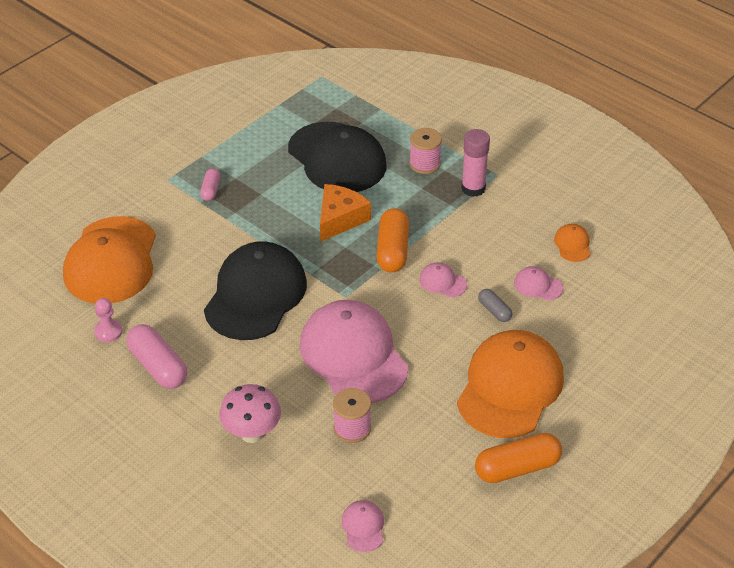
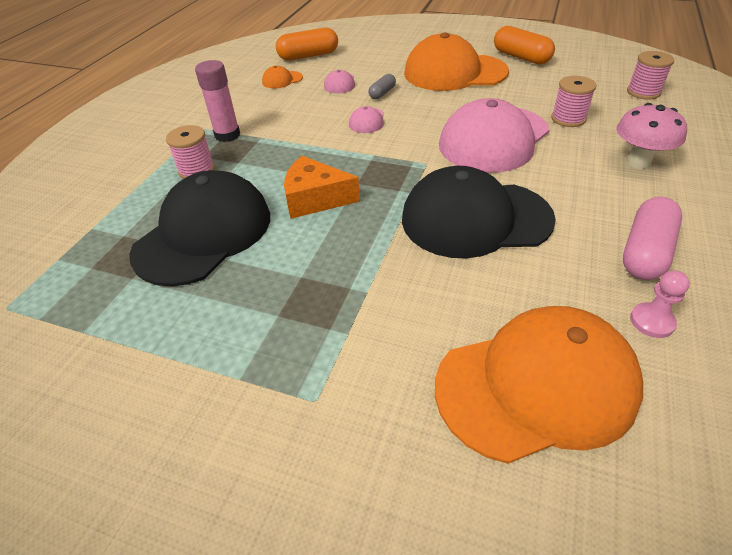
camera: 110 degrees left, 0 degrees up
pink capsule [200,168,220,201] -> none
pink cap [342,500,384,552] -> pink spool [627,51,674,100]
orange capsule [377,208,409,272] -> orange capsule moved to [276,28,338,61]

